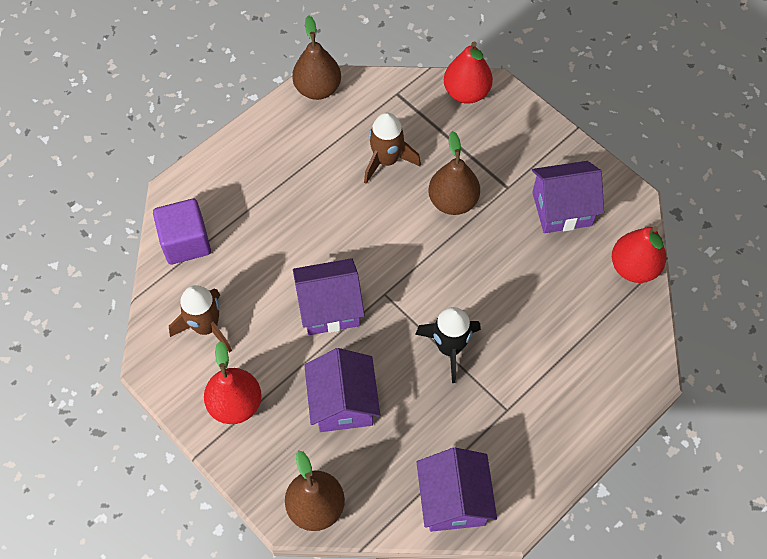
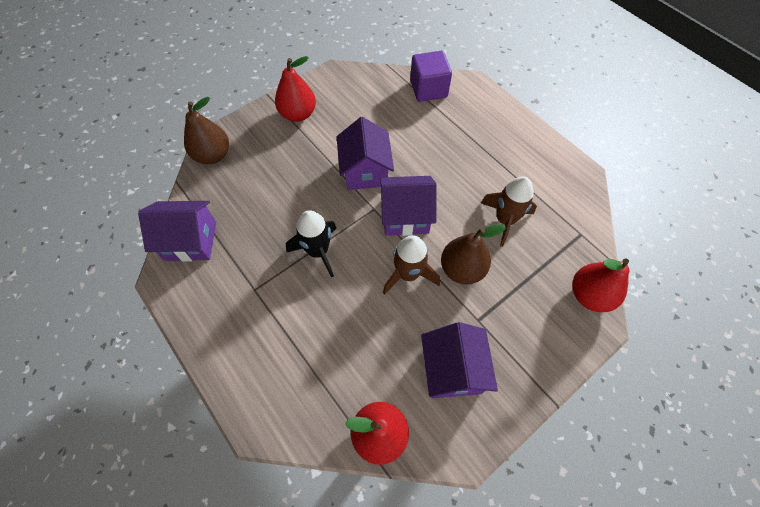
camera: 95 degrees right, 0 degrees up
brown rocket [169,285,232,353] -> brown rocket moved to [383,235,440,295]
brown pear [292,15,341,100] -> none
purple house [304,348,380,432] -> purple house moved to [380,176,437,236]

